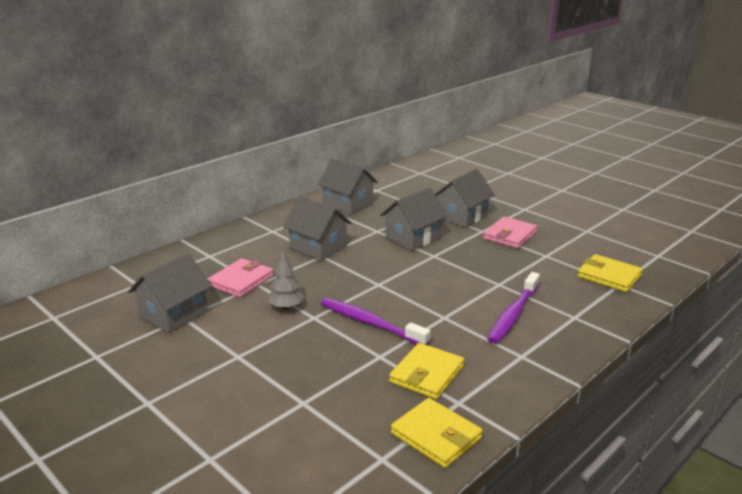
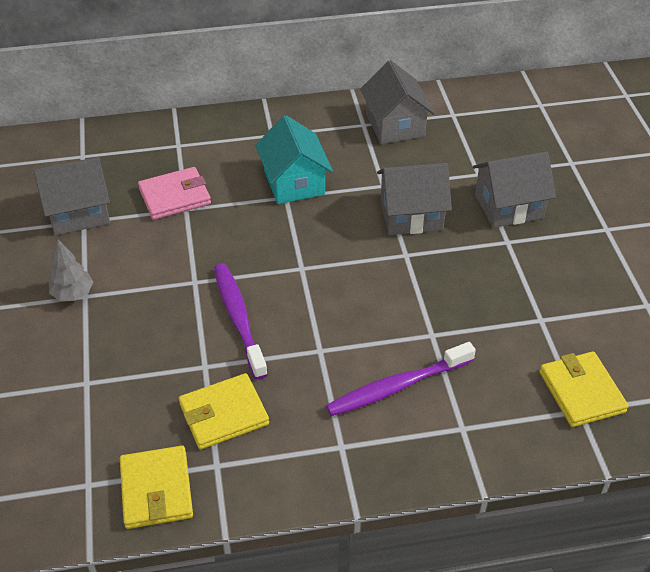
camera: 35 degrees right, 20 degrees up
grey tree [268,251,304,310] -> grey tree moved to [49,239,93,301]
grey house [283,197,352,261] -> turquoise house [255,115,333,204]
pink wallet [483,216,538,248] -> none

